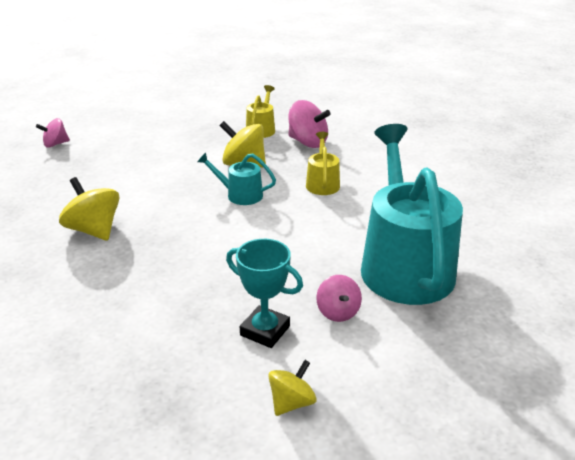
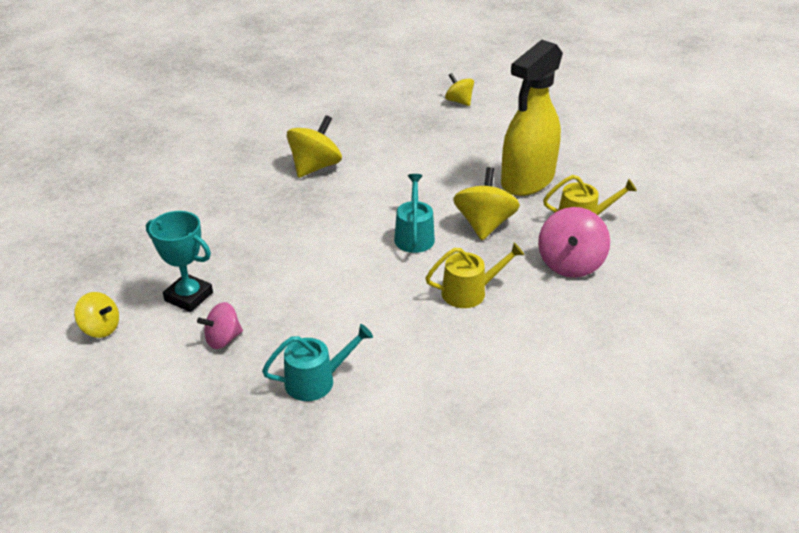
camera: 75 degrees right, 5 degrees up
pink spinning top [36,118,70,148] -> yellow spinning top [445,73,474,106]
turquoise trophy [226,239,303,348] -> turquoise trophy turned 75 degrees counterclockwise [146,211,213,312]
turquoise watering can [361,124,463,305] -> turquoise watering can [262,324,373,401], size x0.44
none -> yellow spray bottle [501,40,563,196]

